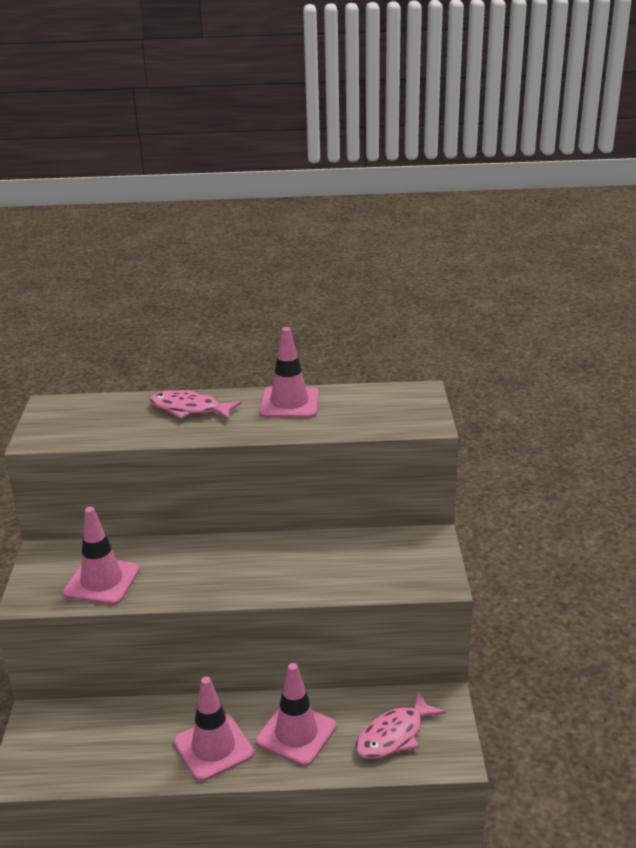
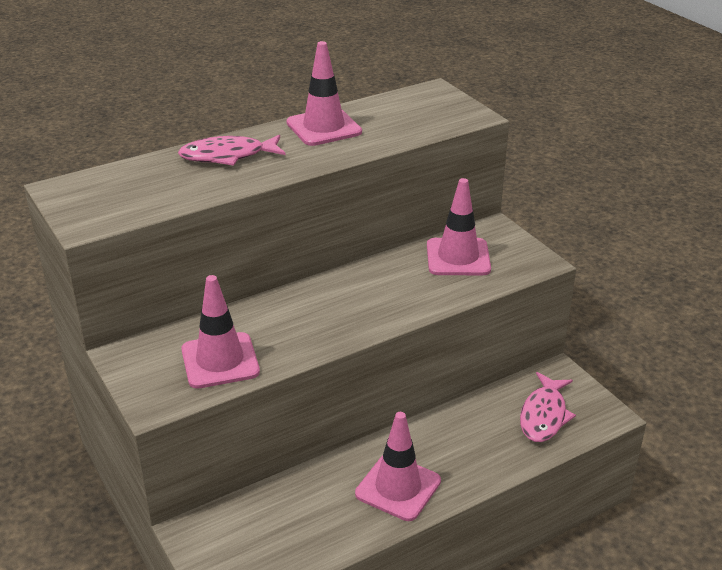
camera: 30 degrees left, 5 degrees up
pink traffic cone [256,663,336,766] -> pink traffic cone moved to [427,178,491,275]

